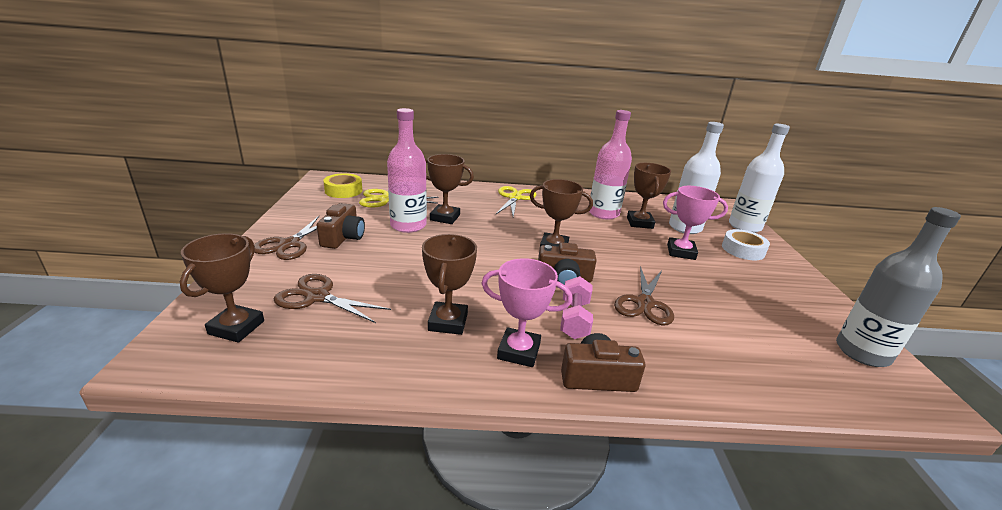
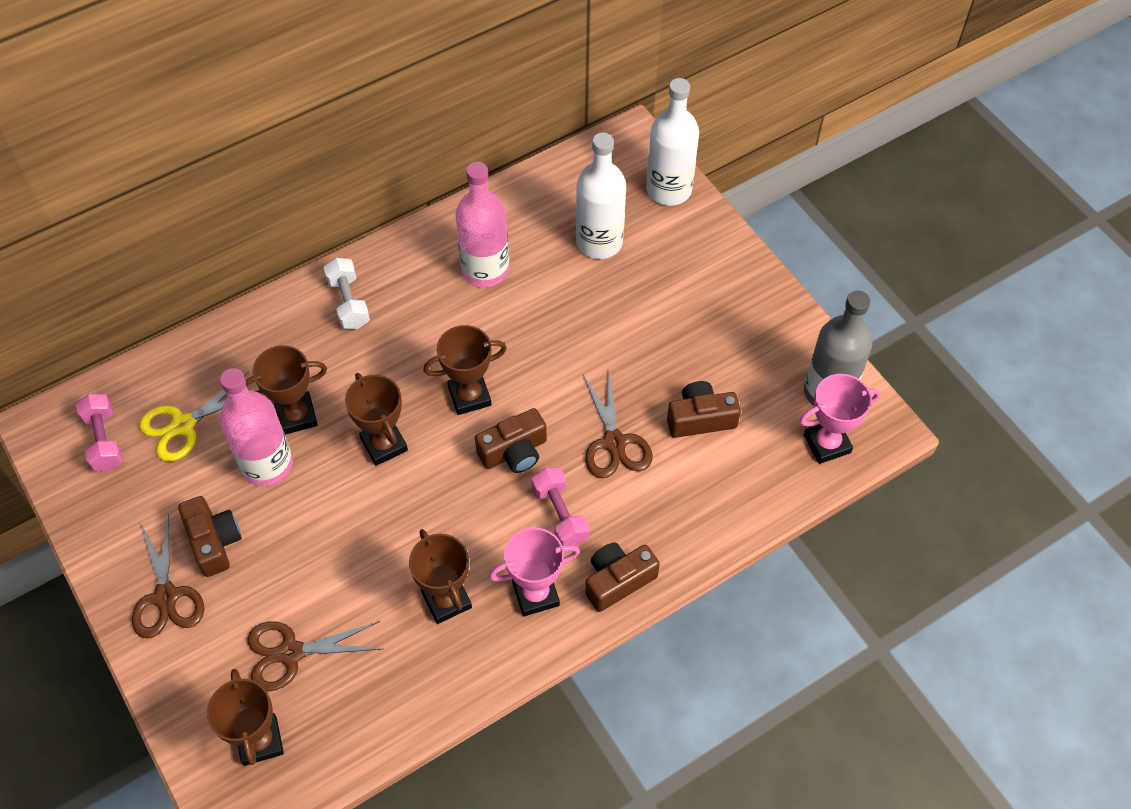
camera: 30 degrees left, 30 degrees up
yellow tape [323,173,362,198] -> pink dumbbell [76,394,123,471]
yellow scissors [496,186,537,217] -> white dumbbell [324,258,370,329]
brown trophy [627,163,671,229] -> brown trophy moved to [345,373,408,466]
pink trophy [663,186,728,260] -> pink trophy moved to [799,374,880,464]
white tape [722,229,770,260] -> none
none -> brown camera [667,381,741,438]

